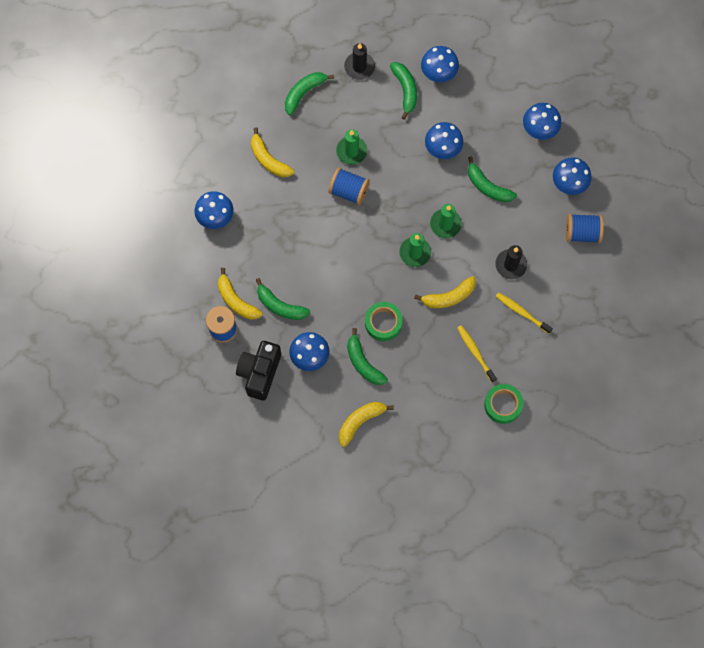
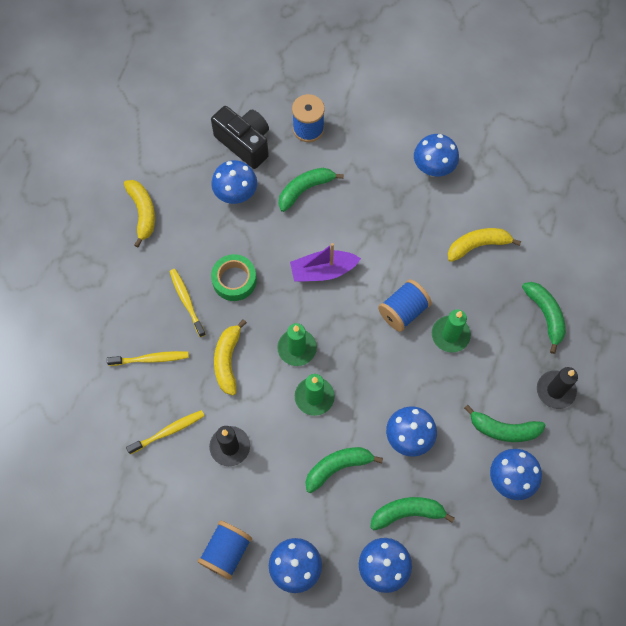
camera: 115 degrees right, 5 degrees down
yellow banana [218,268,262,320] -> none
green banana [347,328,388,385] -> green banana moved to [370,497,455,530]
green tape [484,384,523,424] -> none
none -> yellow toothbrush [169,269,206,337]
none -> purple boat [290,243,361,282]

